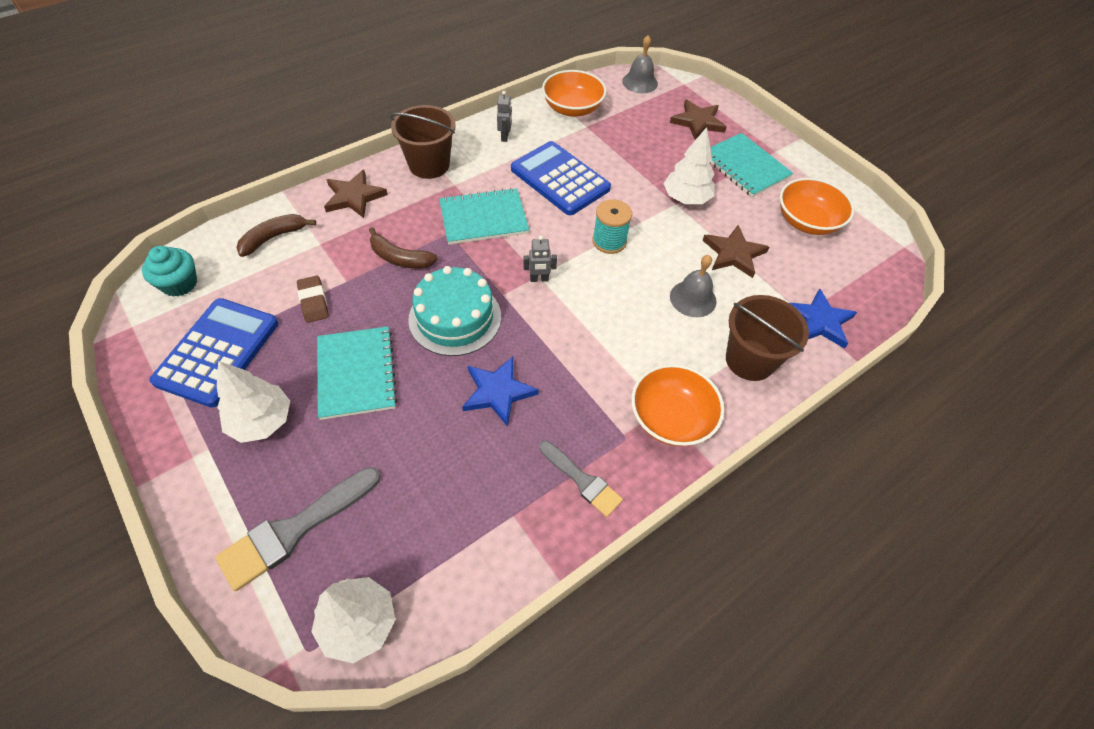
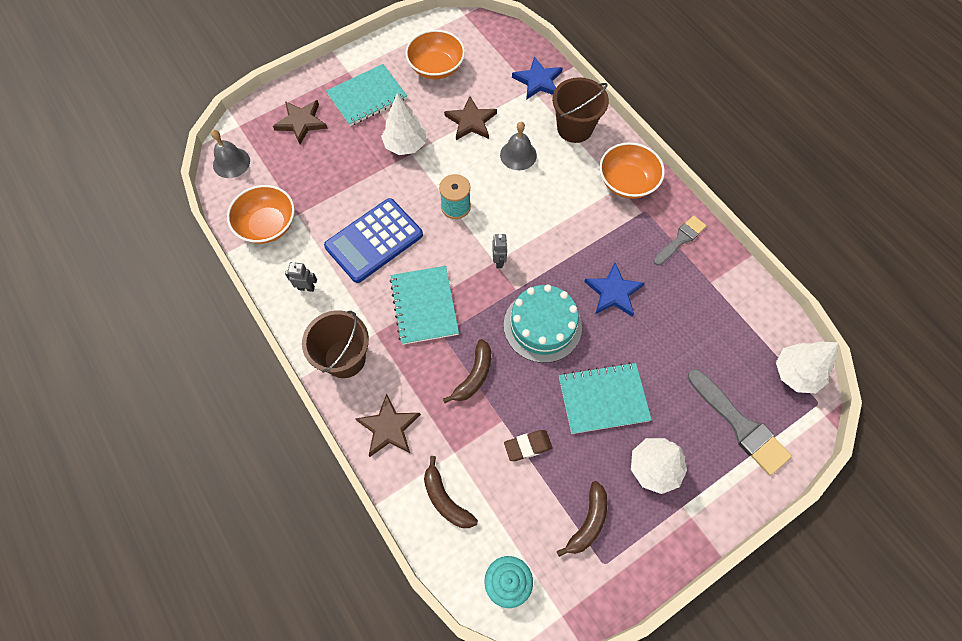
camera: 85 degrees left, 10 degrees up
blue calculator [149,298,278,408] -> brown banana [557,481,607,557]

